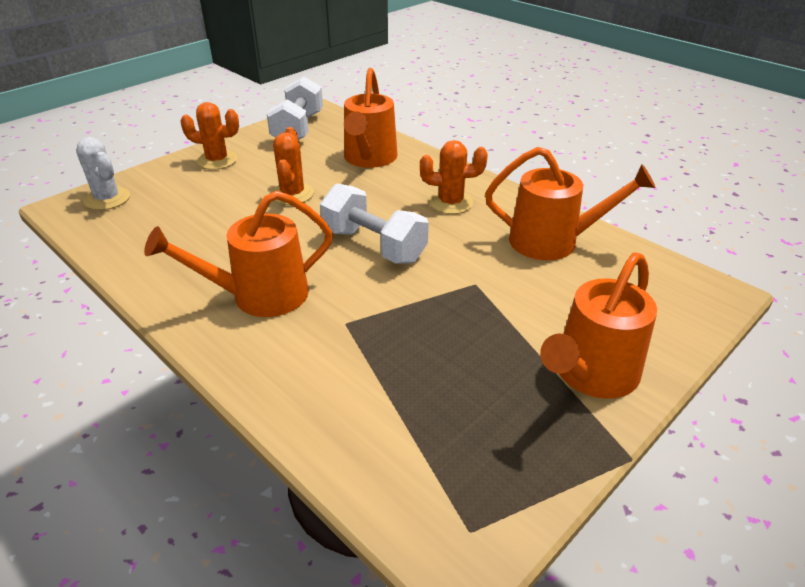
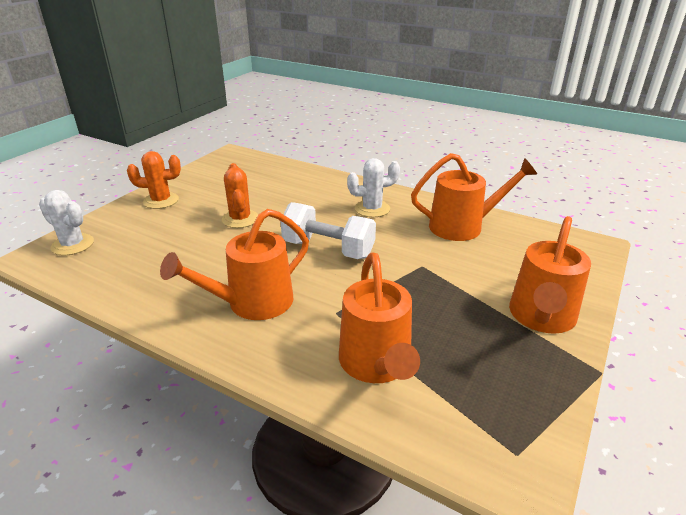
camera: 15 degrees left, 5 degrees down
white dumbbell [267,76,323,140] -> none
orange watering can [344,68,397,168] -> orange watering can moved to [339,253,420,383]
orange cactus [420,140,488,214] -> white cactus [347,158,400,217]

